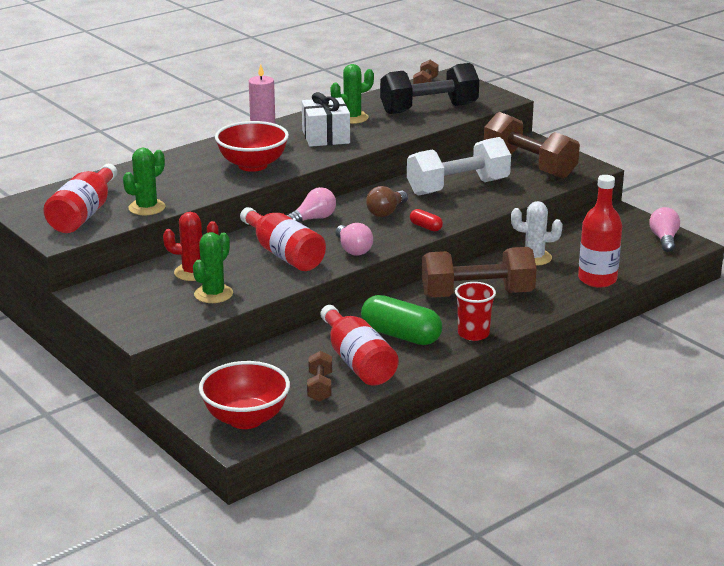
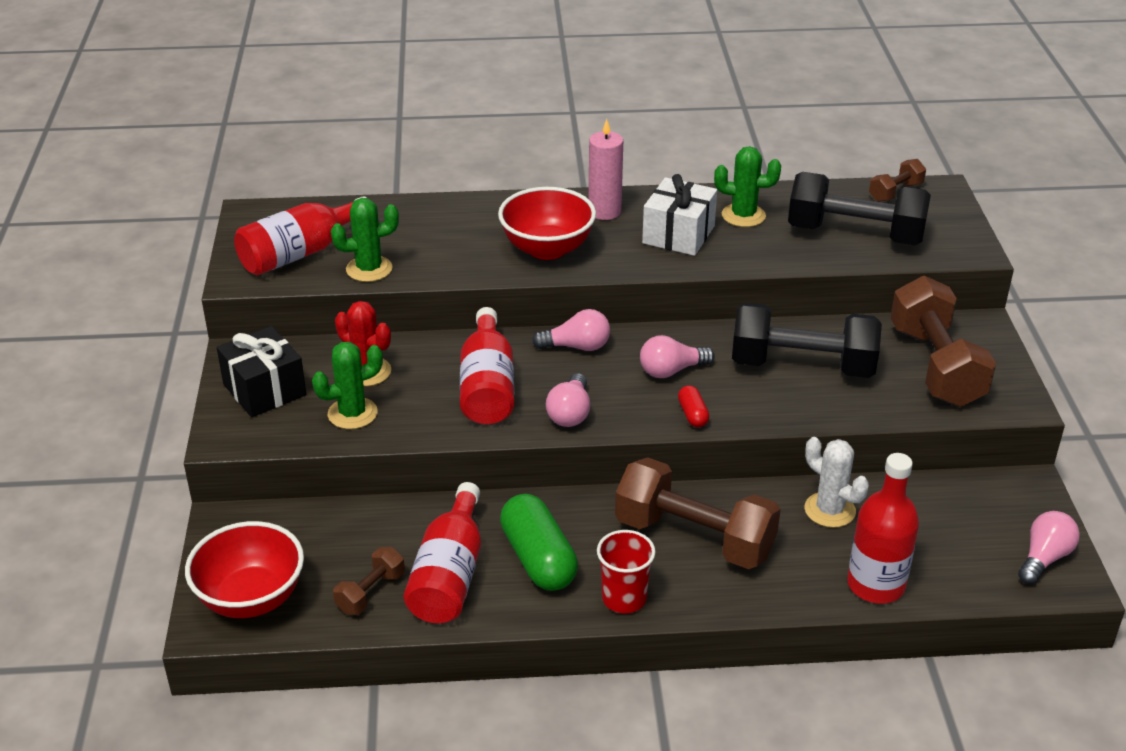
camera: 35 degrees right, 10 degrees up
brown light bulb [366,186,408,217] -> pink light bulb [640,335,715,378]
white dumbbell [407,137,511,196] -> black dumbbell [732,303,882,378]
none -> black gift [217,326,306,417]

